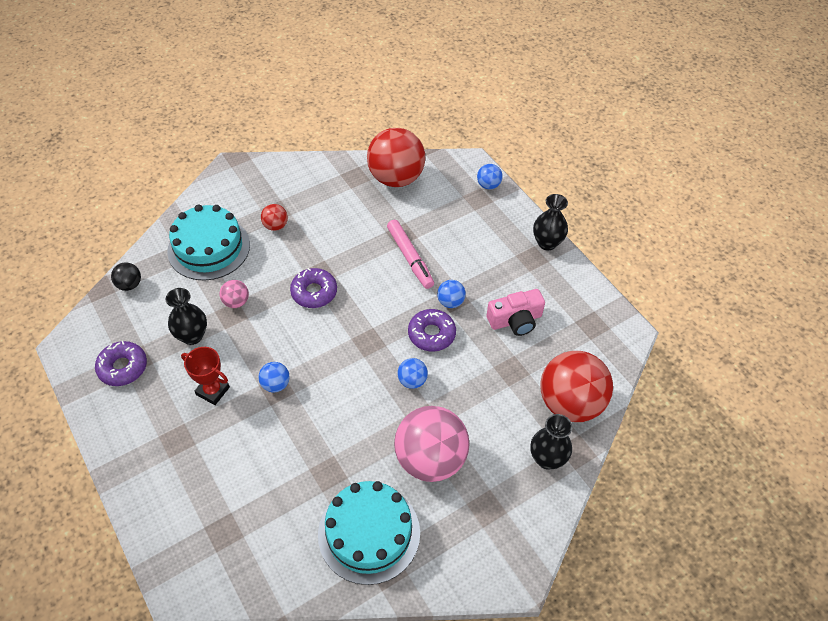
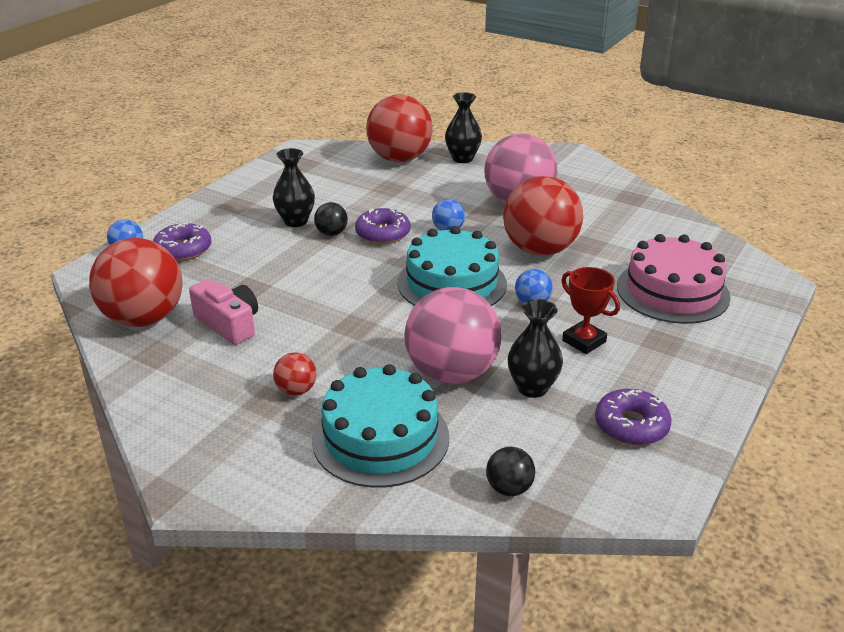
camera: 115 degrees left, 20 degrees down
red trophy [181,347,230,405] -> red trophy turned 45 degrees counterclockwise [561,267,620,354]
pink ball [219,280,249,308] -> pink ball [404,287,501,384], size x2.27
purple donut [290,268,337,308] -> purple donut moved to [153,223,211,261]
turquoise cake [318,481,420,585] -> turquoise cake moved to [398,226,507,306]
pink marker [387,220,434,289] -> none
blue ball [437,280,466,308] -> black ball [314,202,348,236]
pink camera [486,289,545,336] -> pink camera moved to [189,279,258,345]
black vase [533,194,568,250] -> black vase moved to [273,148,315,227]
none -> red ball [503,176,583,256]
none -> pink cake [617,234,731,324]

